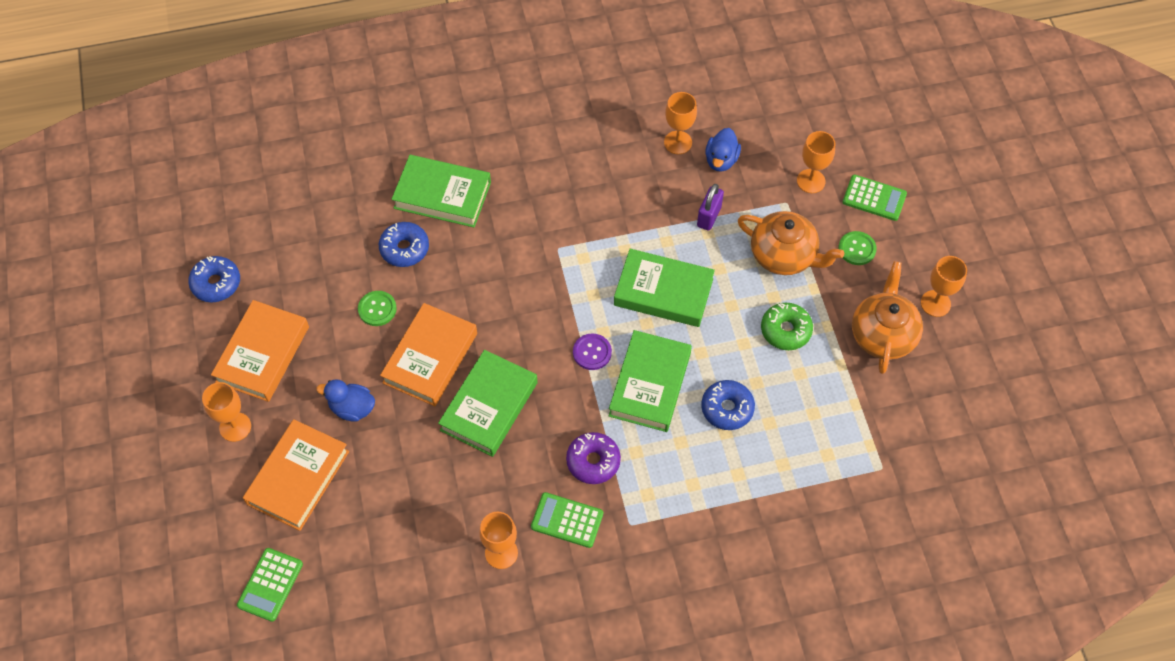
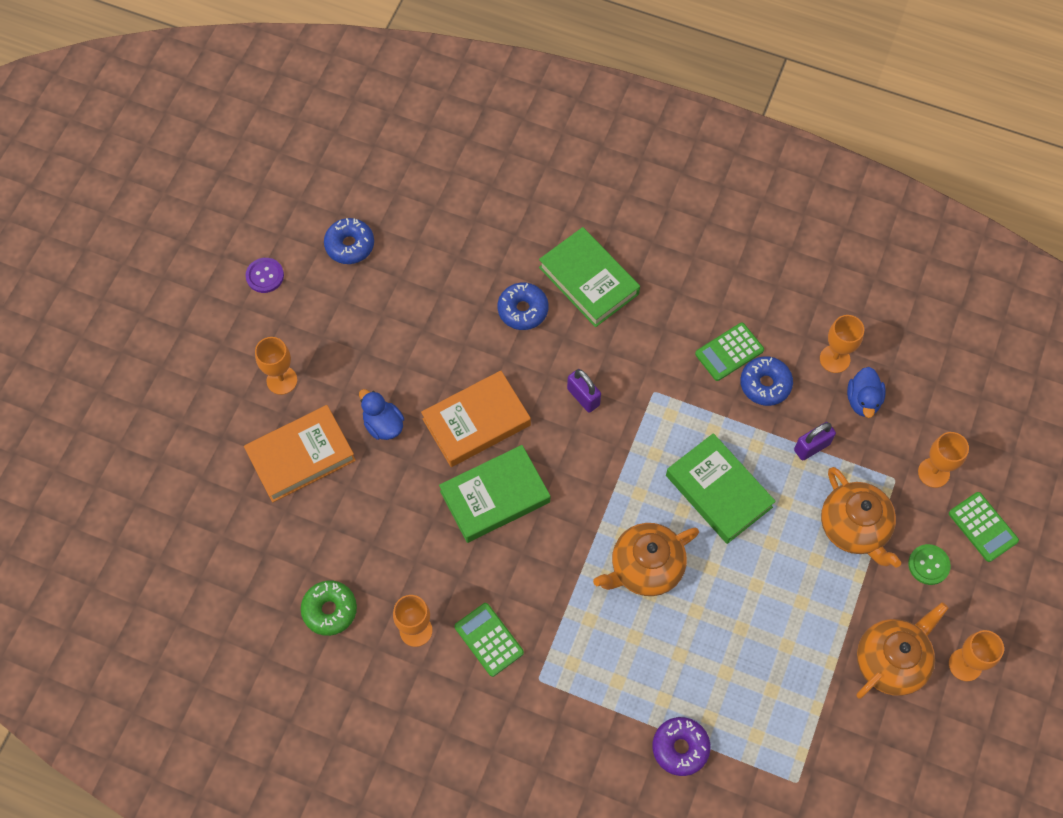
camera: 35 degrees right, 5 degrees up
orange book [211,300,309,402] -> none
green calculator [237,548,303,622] -> green calculator moved to [695,323,764,381]
green button [358,291,397,326] -> none
purple donut [566,432,621,484] -> purple donut moved to [653,717,710,776]
purple button [573,333,612,370] -> purple button moved to [246,258,284,293]
green book [609,330,692,432] -> orange teapot [593,523,699,596]
blue donut [701,380,755,430] -> blue donut moved to [740,356,793,406]
blue duck [705,128,741,172] -> blue duck turned 45 degrees counterclockwise [847,367,886,418]
green donut [761,303,813,350] -> green donut moved to [301,581,357,636]
none -> purple padlock [567,369,601,413]

